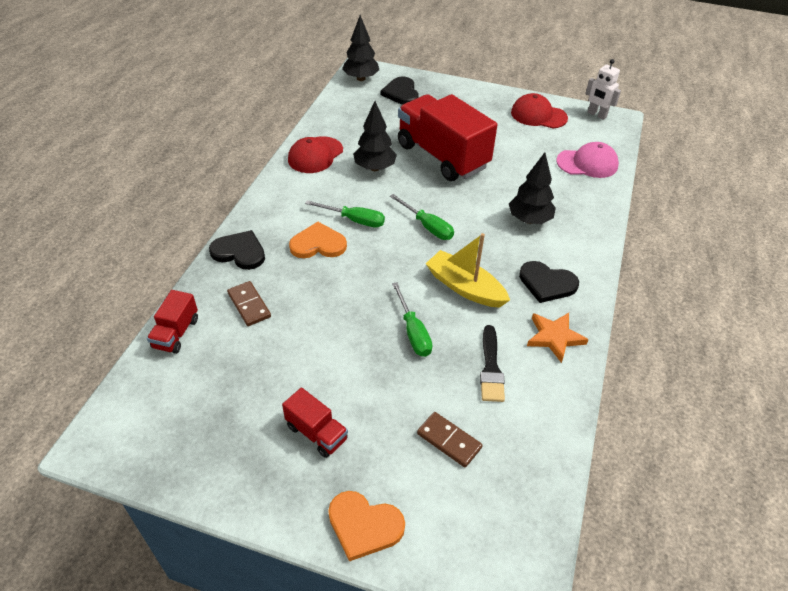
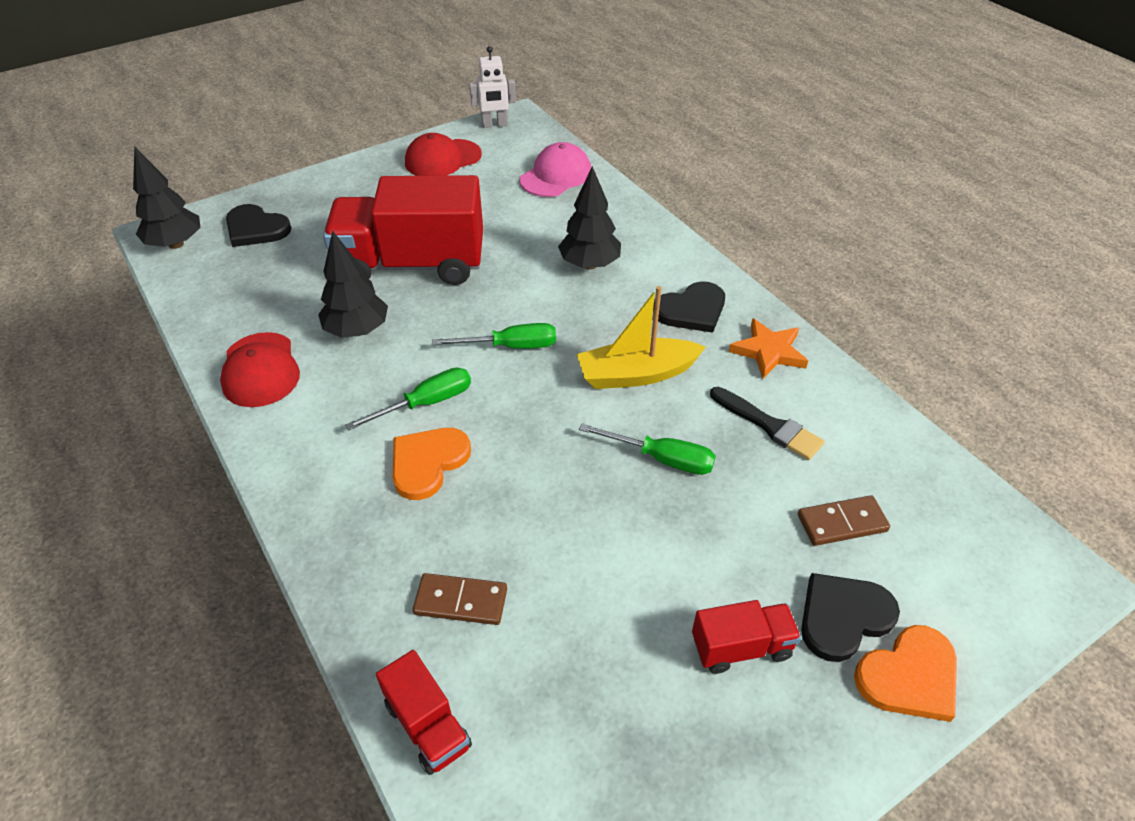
camera: 50 degrees left, 0 degrees up
black heart [209,230,265,270] -> black heart moved to [801,573,900,662]

